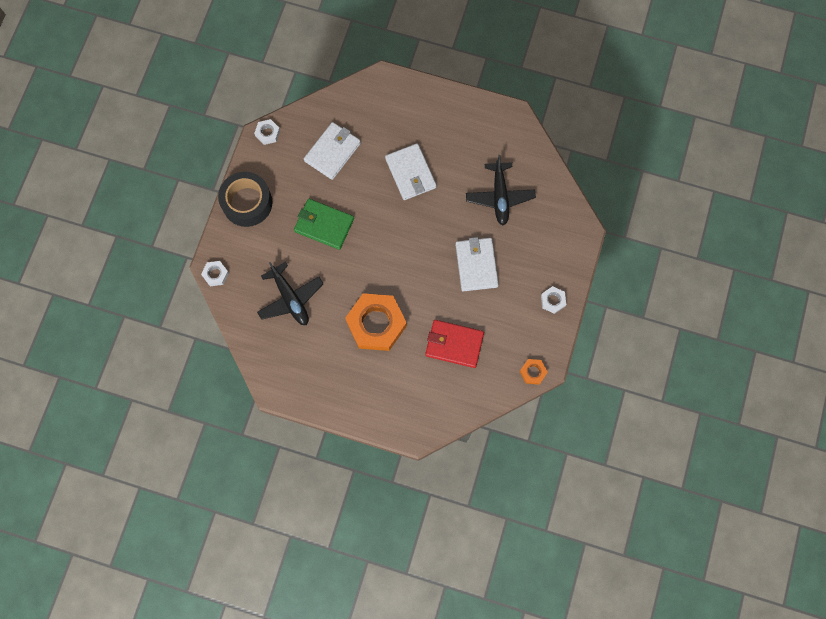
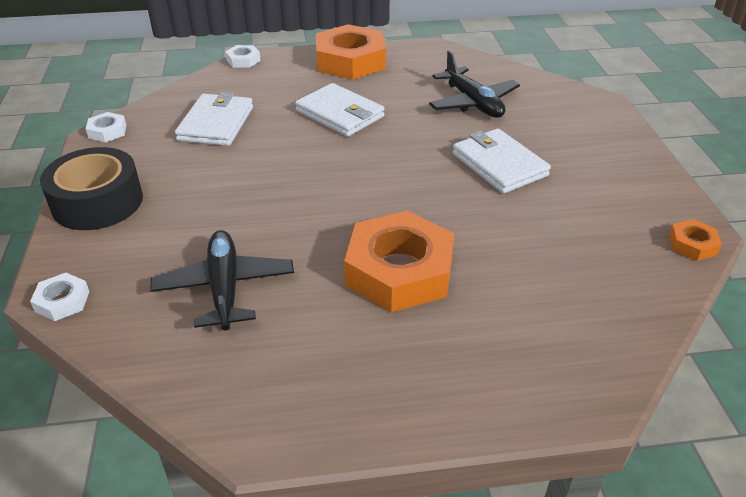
camera: 25 degrees left, 35 degrees down
black plane [257,262,323,325] -> black plane turned 135 degrees counterclockwise [150,230,294,331]
green wallet [294,199,354,250] -> none
red wallet [425,320,484,368] -> none
white nut [541,286,566,314] -> white nut moved to [225,45,261,68]
none -> orange nut [316,24,386,80]

